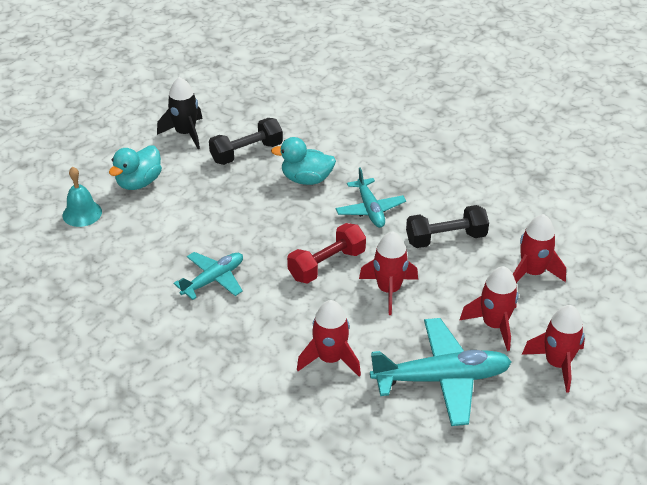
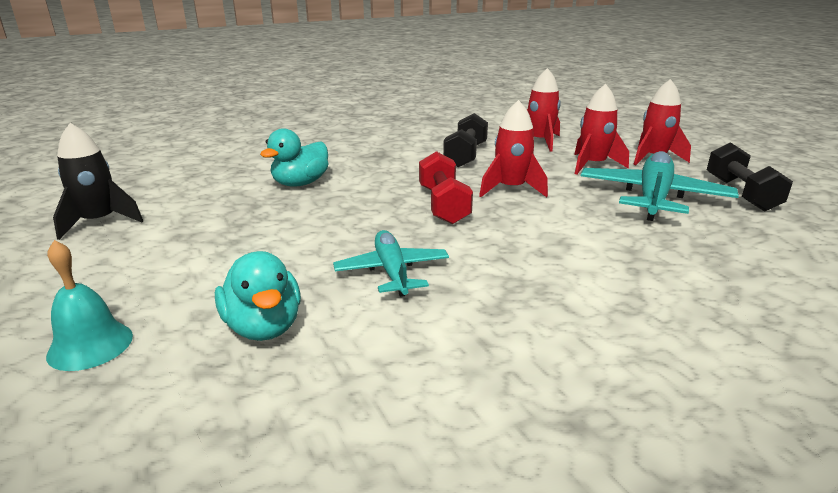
camera: 60 degrees left, 15 degrees down
turquoise duck [109,146,162,190] -> turquoise duck moved to [215,251,301,341]
black dumbbell [209,118,283,165] -> black dumbbell moved to [707,143,793,212]
red rocket [297,300,361,376] -> none
turquoise plane [336,167,406,228] -> none

